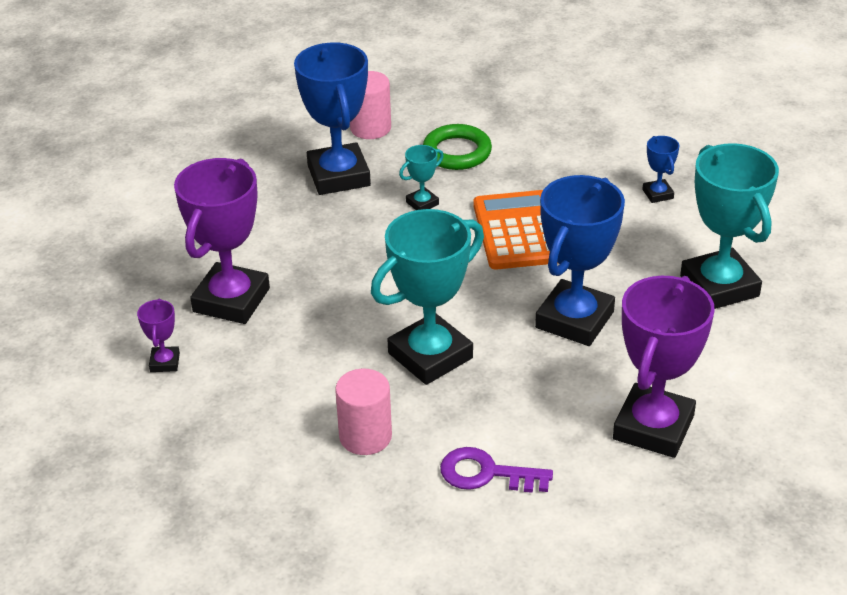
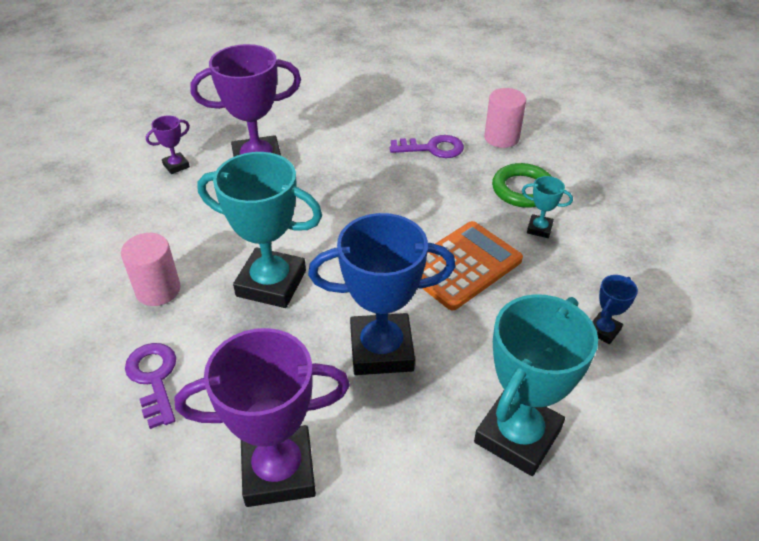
camera: 55 degrees right, 5 degrees up
blue trophy [294,42,371,195] -> purple key [390,135,464,158]
turquoise trophy [399,145,444,210] -> turquoise trophy moved to [522,176,573,238]

